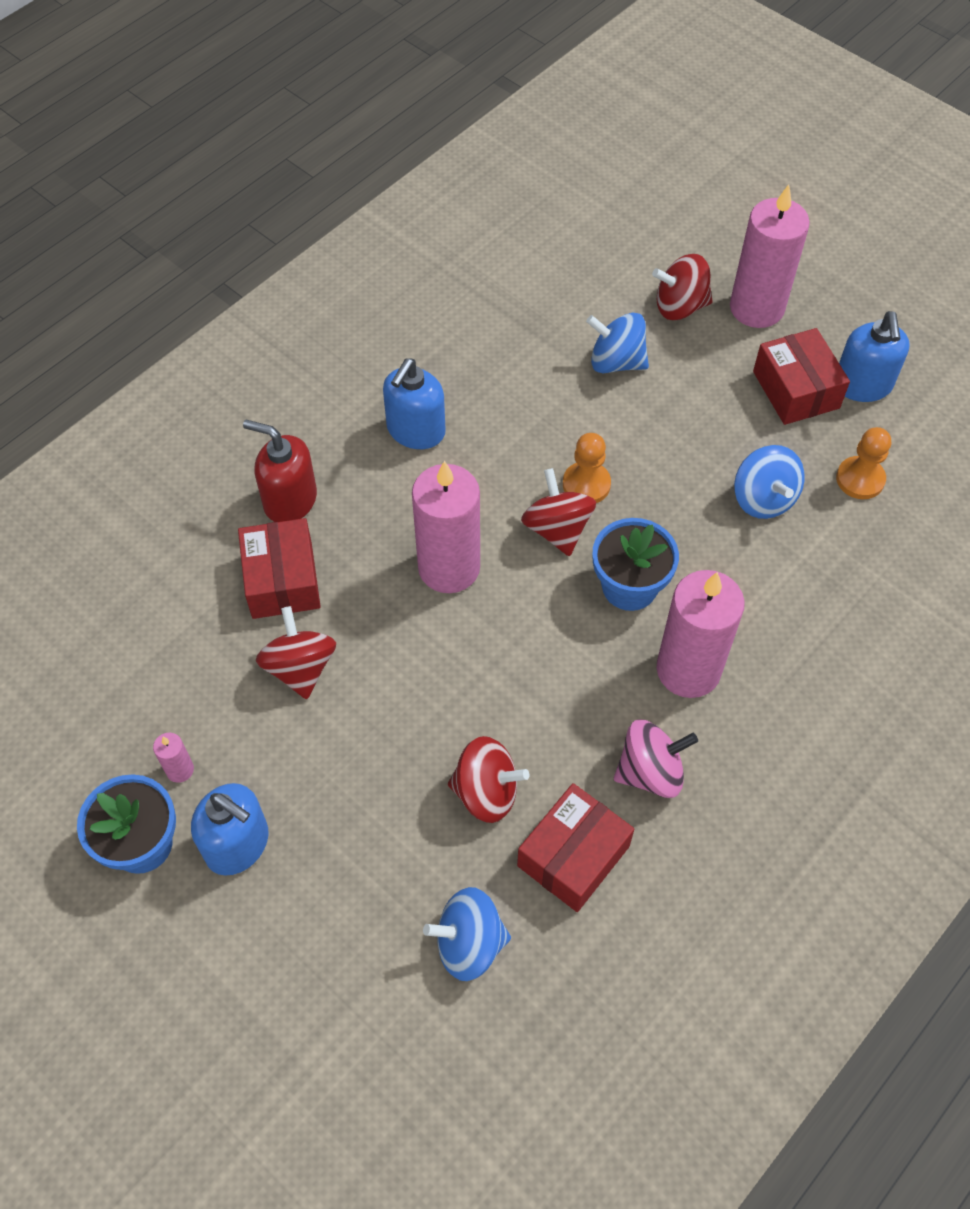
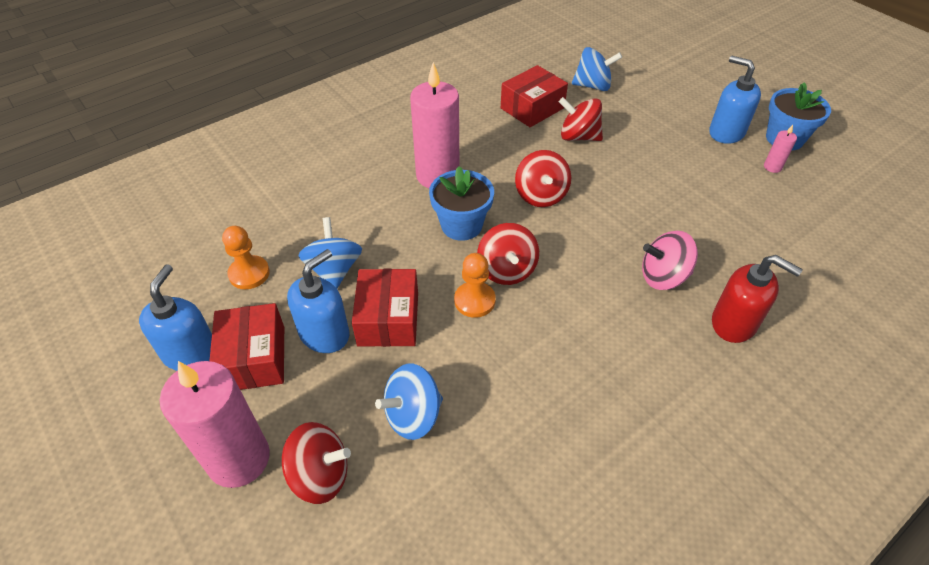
camera: 170 degrees left, 10 degrees down
red box [238,518,321,619] -> red box moved to [352,269,418,347]
red spinning top [256,606,336,699] -> red spinning top moved to [515,150,571,207]
blue soap dispenser [383,358,446,449] -> blue soap dispenser moved to [287,249,350,353]
pink candle [412,461,480,593] -> none
blue spinning top [586,313,649,373] -> blue spinning top turned 120 degrees clockwise [375,364,443,440]
pink spinning top [614,720,698,798] -> pink spinning top moved to [642,231,698,290]

